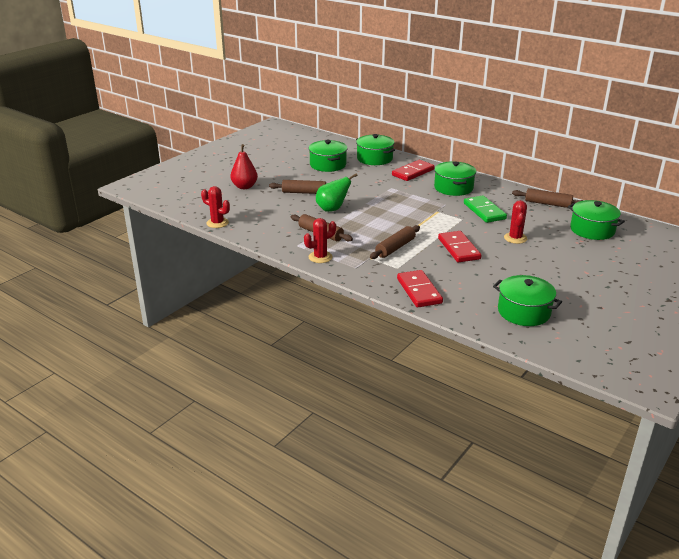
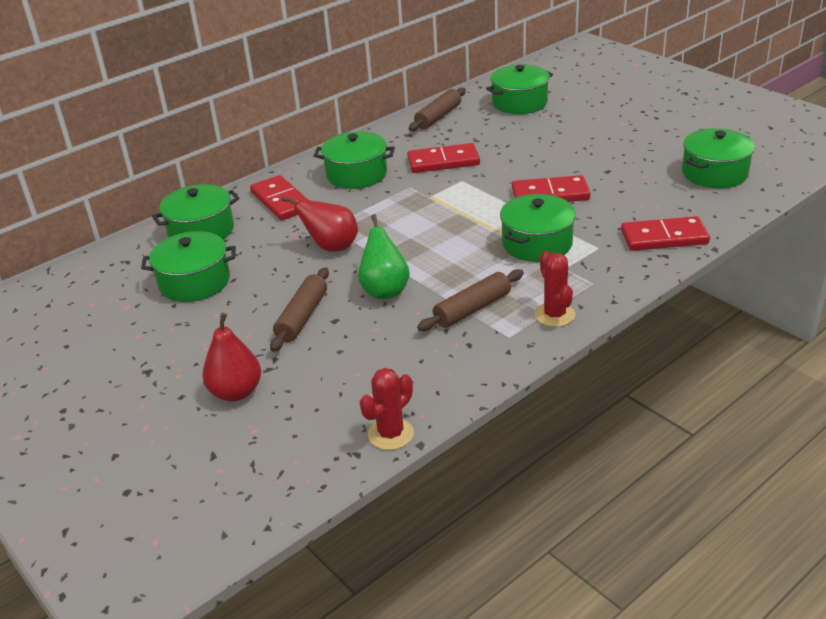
camera: 75 degrees left, 5 degrees up
brown rolling pin [370,225,420,259] -> green pot [500,194,576,262]
green domino [464,195,507,223] -> red domino [407,143,480,173]
red cactus [504,200,527,244] -> none
none -> red pear [281,196,358,252]

